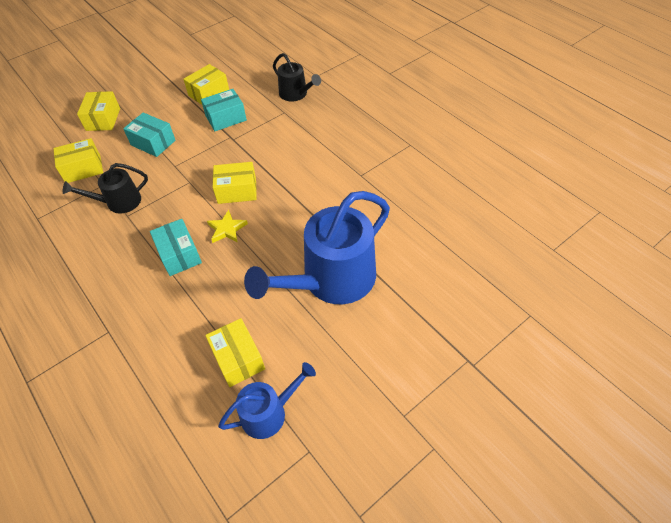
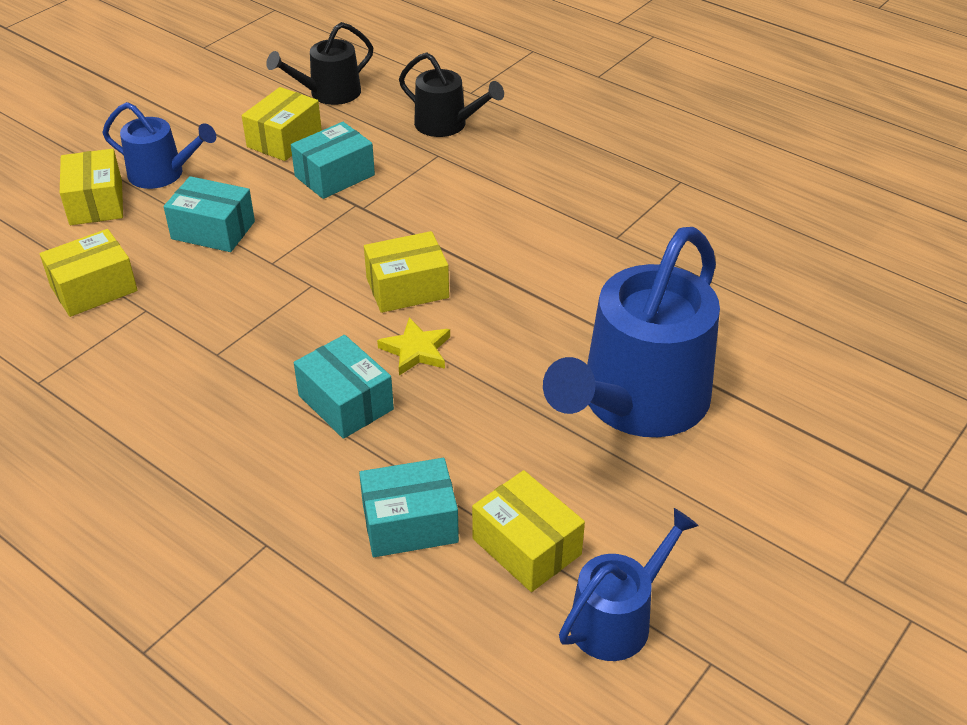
camera: 15 degrees left, 10 degrees down
black watering can [63,163,148,214] -> black watering can moved to [266,22,374,105]
none -> blue watering can [102,102,216,189]
none -> turquoise box [359,458,459,557]

